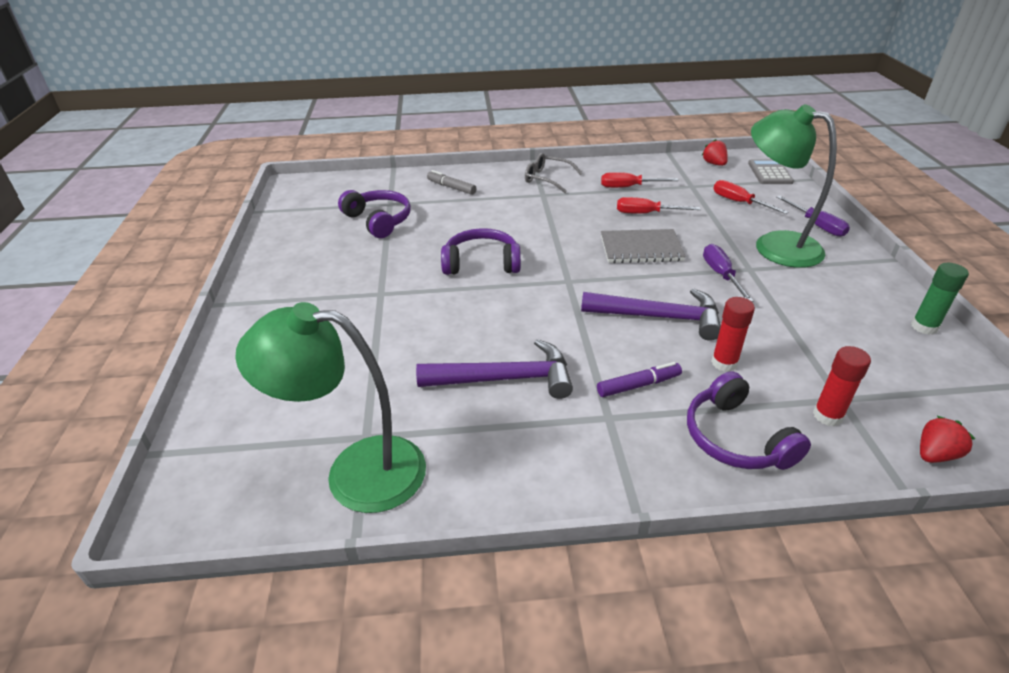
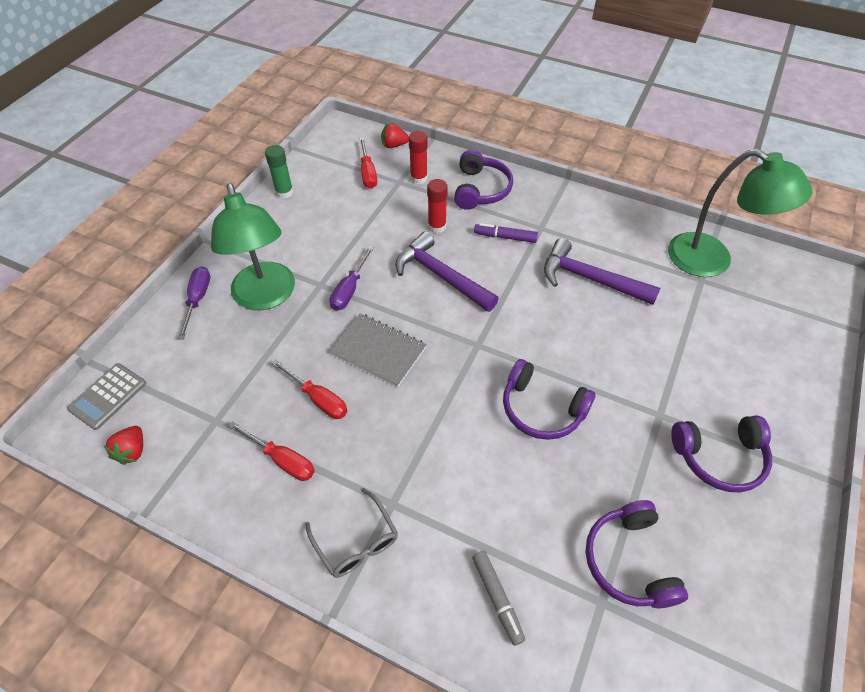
camera: 150 degrees left, 15 degrees up
red screwdriver [713,180,789,214] -> red screwdriver moved to [360,137,377,189]
none -> purple headphones [671,415,772,492]

